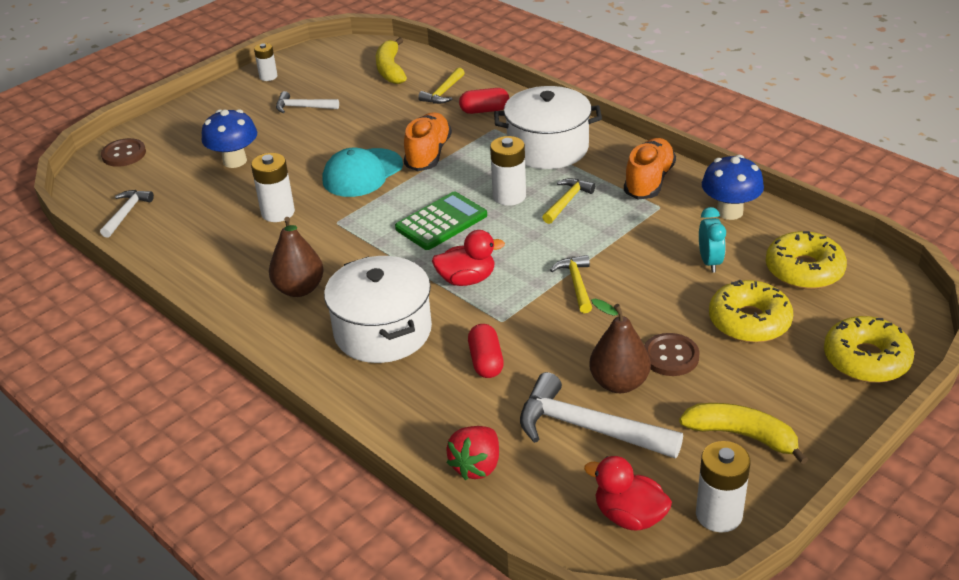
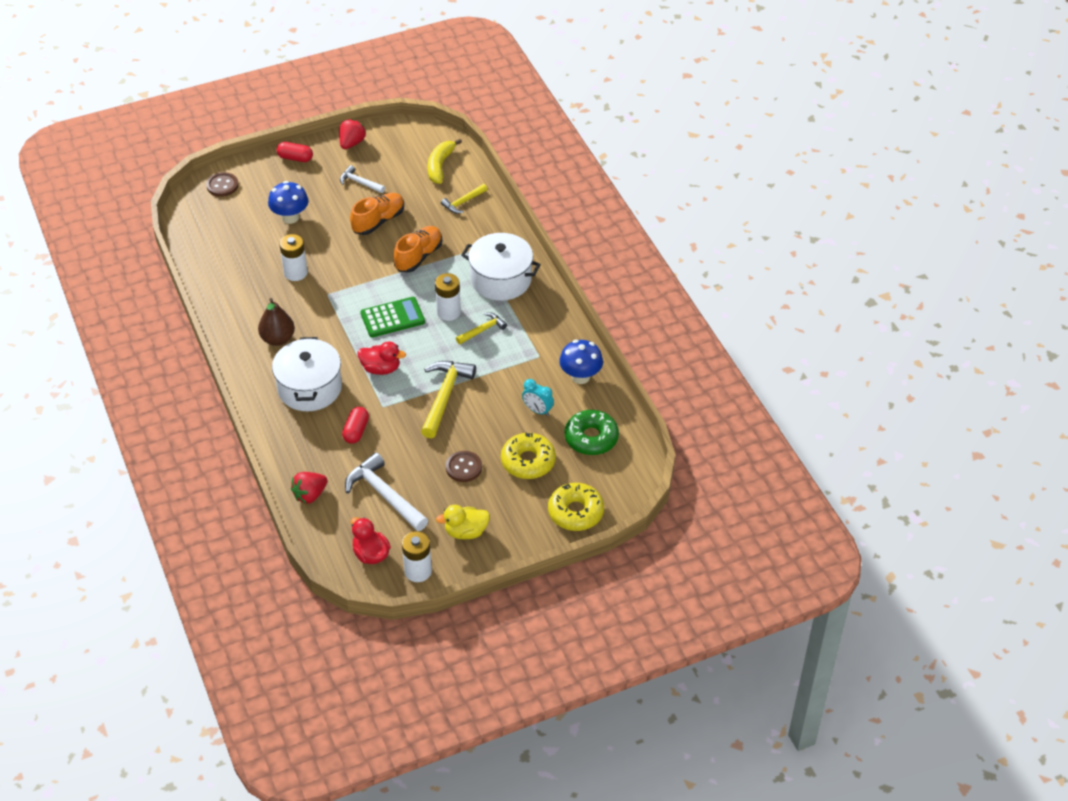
camera: 20 degrees right, 10 degrees up
white hammer [100,190,154,238] -> none
white battery [254,43,277,81] -> red strawberry [339,119,366,149]
turquoise cap [323,148,403,197] -> none
red capsule [459,88,509,114] -> red capsule moved to [277,142,313,162]
yellow hammer [550,255,592,313] -> yellow hammer [421,361,476,438], size x1.78
brown pear [589,298,651,393] -> none
orange shoe [624,138,676,199] -> orange shoe moved to [350,193,404,235]
yellow banana [679,403,808,464] -> yellow duck [436,505,490,540]
turquoise clock [699,207,726,273] -> turquoise clock turned 105 degrees clockwise [522,379,554,416]
yellow donut [766,231,847,289] -> green donut [565,410,619,455]

